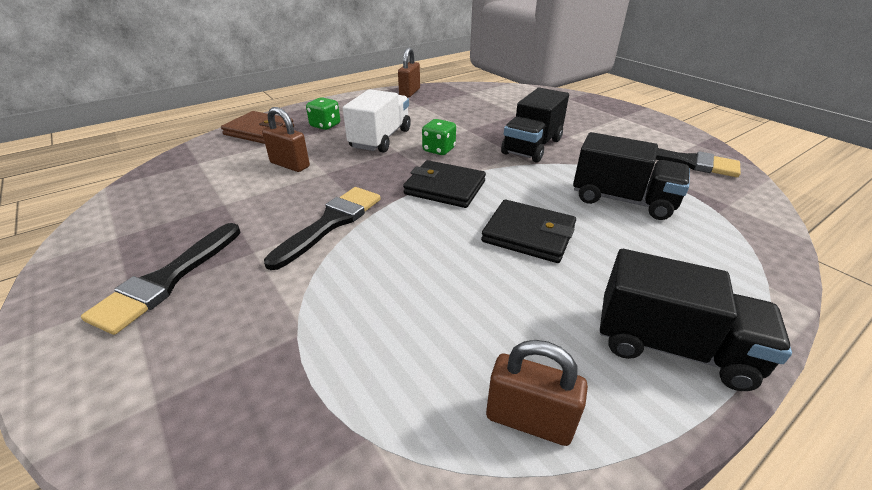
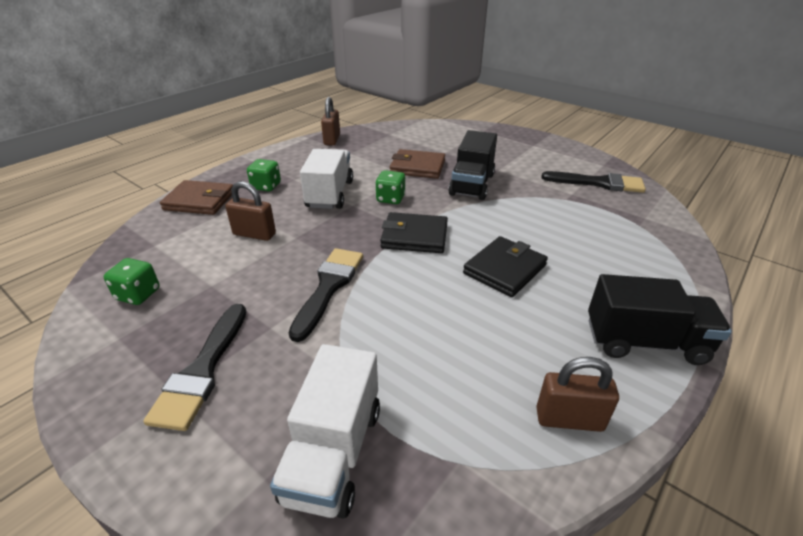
camera: 15 degrees left, 0 degrees up
black wallet [481,200,576,263] -> black wallet turned 60 degrees counterclockwise [463,236,548,297]
black truck [573,132,690,220] -> none
none -> green dice [104,258,160,305]
none -> white truck [270,344,380,519]
none -> brown wallet [390,149,445,179]

